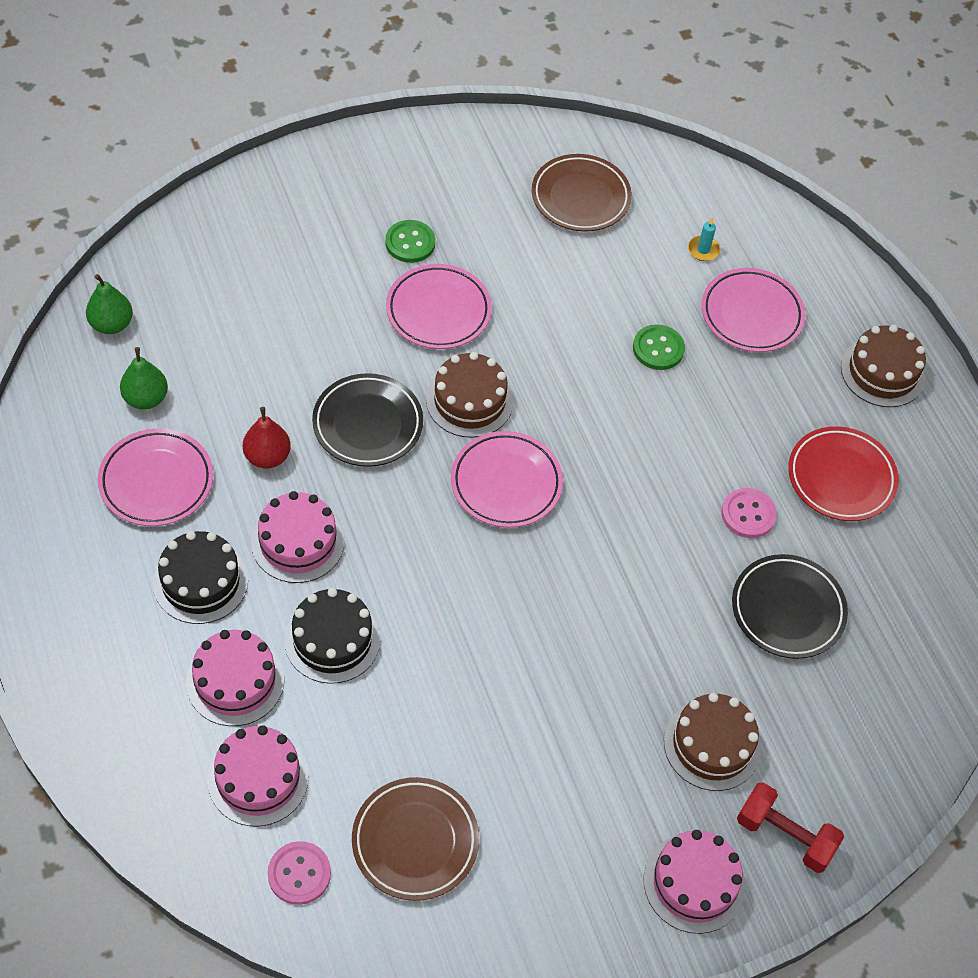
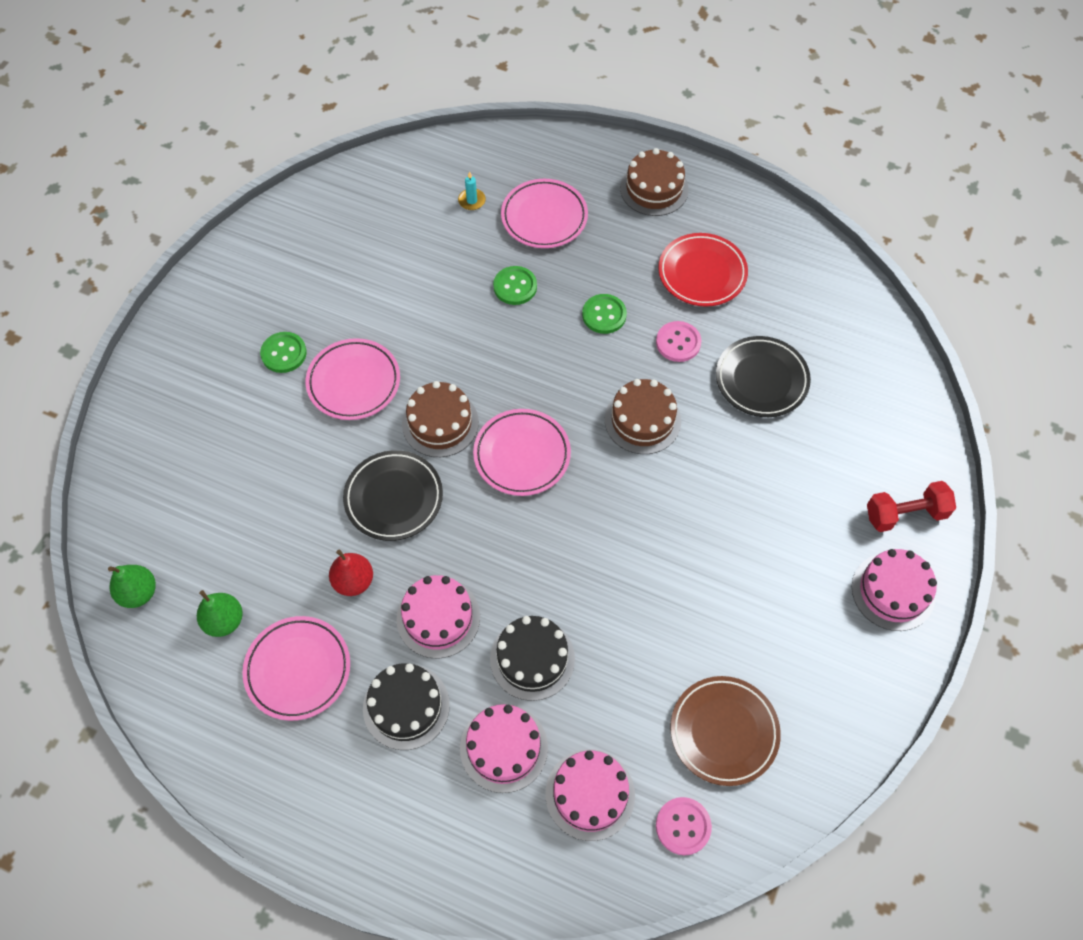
camera: 40 degrees left, 5 degrees up
brown plate [532,154,632,232] -> none
brown cake [664,693,761,791] -> brown cake moved to [605,379,681,454]
none -> green button [582,294,627,334]

